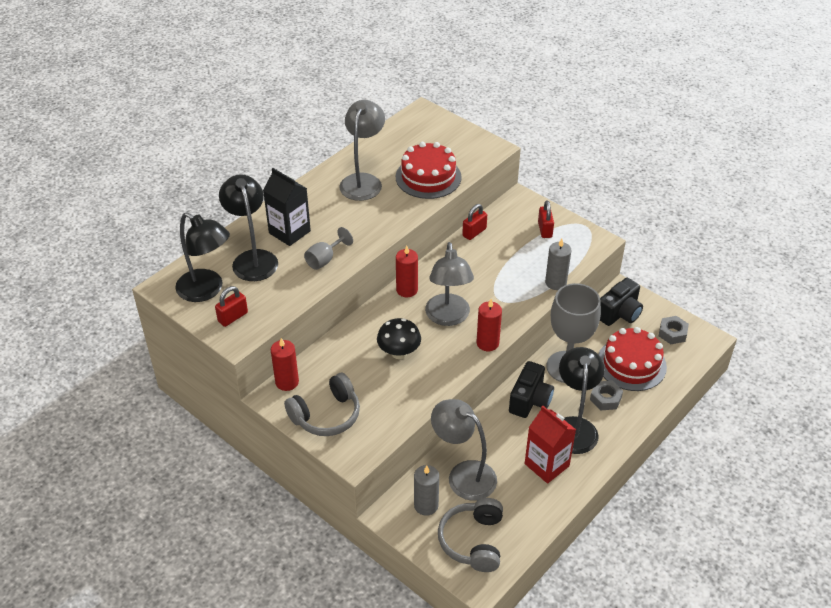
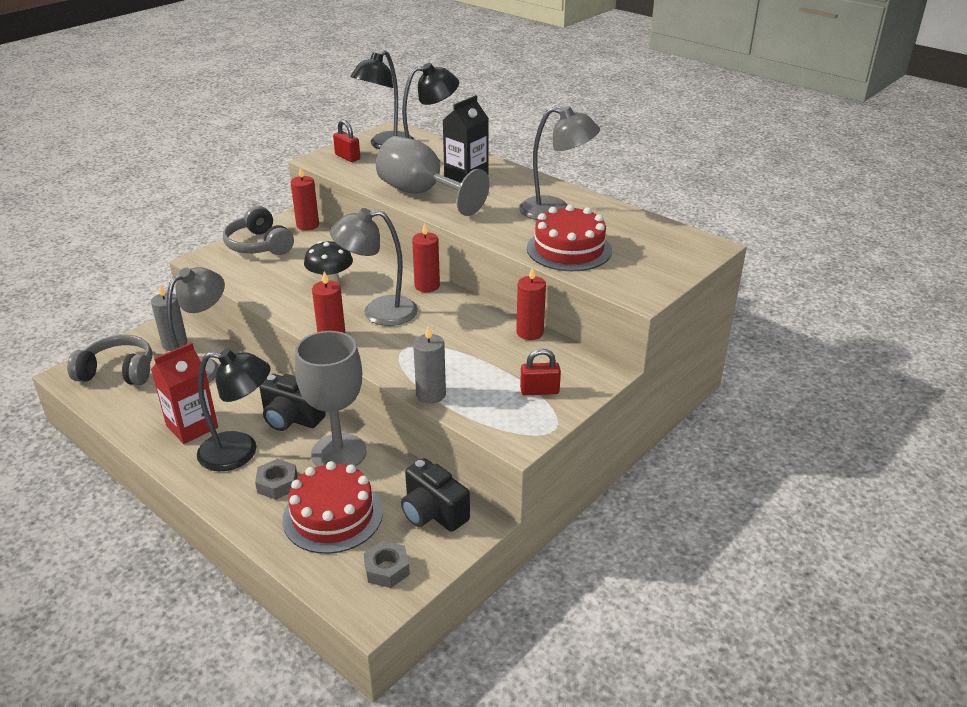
camera: 90 degrees right, 10 degrees down
grey goblet [304,227,353,270] -> grey goblet [376,136,490,216], size x2.06
red padlock [462,204,487,240] -> red candle [516,266,546,340]

